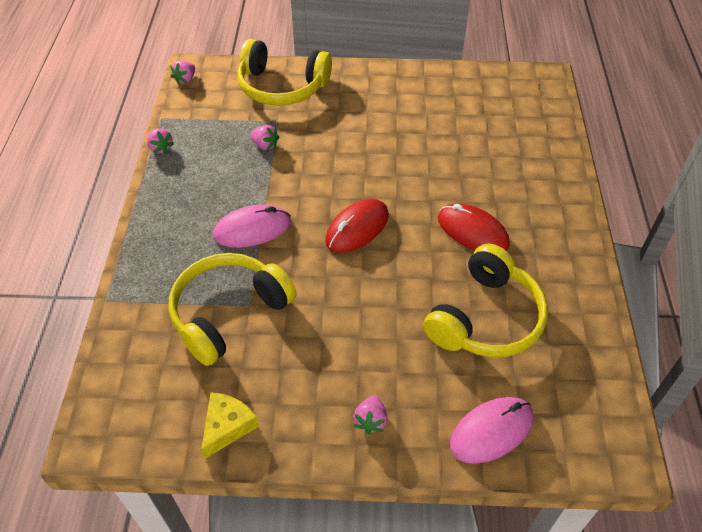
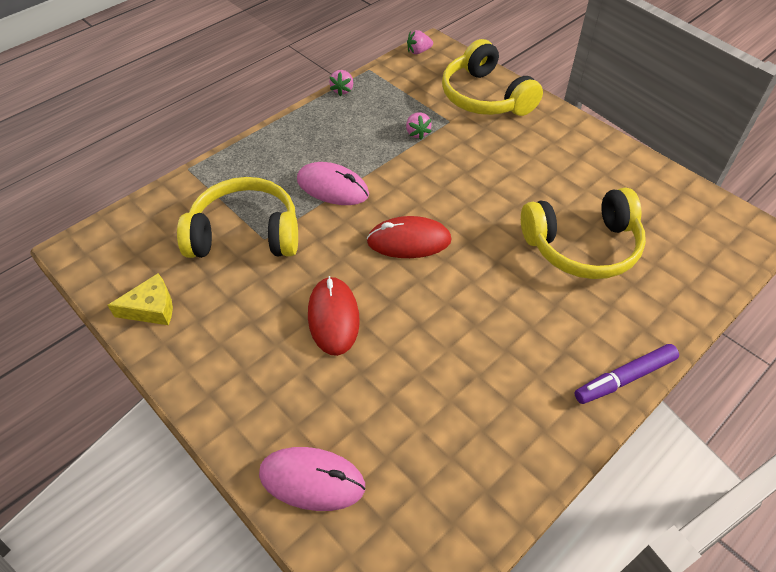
camera: 45 degrees right, 0 degrees up
pink strawberry [353,396,388,434] -> none
yellow headphones [423,244,548,357] -> yellow headphones moved to [521,187,646,279]
red mouse [438,204,510,251] -> red mouse moved to [308,276,360,356]
none -> purple marker [574,344,679,404]

